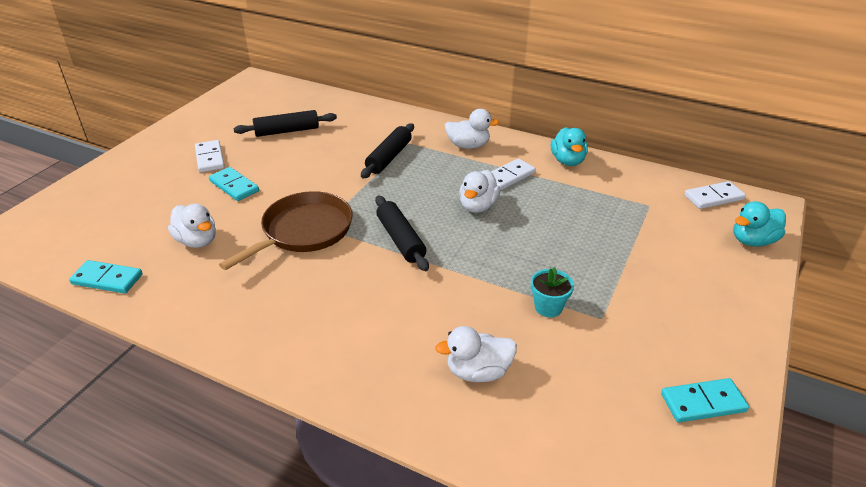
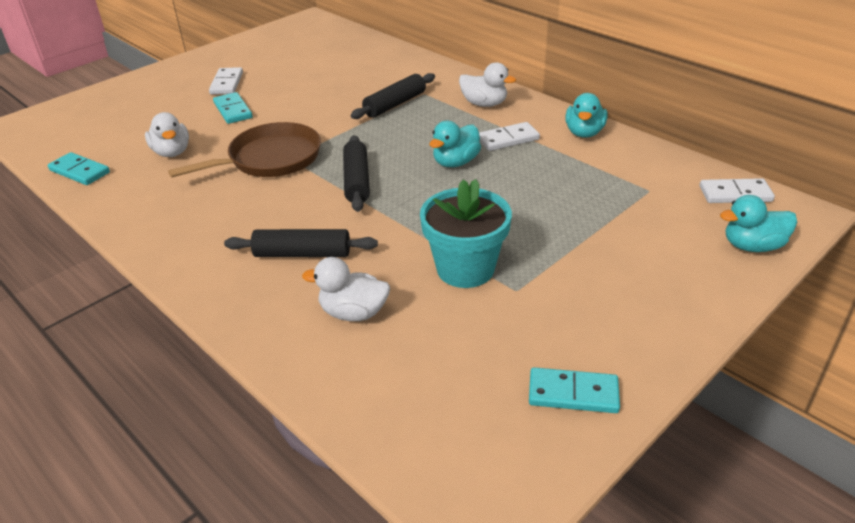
camera: 20 degrees right, 0 degrees up
black rolling pin [233,110,337,137] -> black rolling pin moved to [224,229,378,257]
white duck [459,170,501,213] -> turquoise duck [430,121,481,167]
turquoise flower pot [531,267,574,317] -> turquoise flower pot [420,179,512,288], size x1.88

